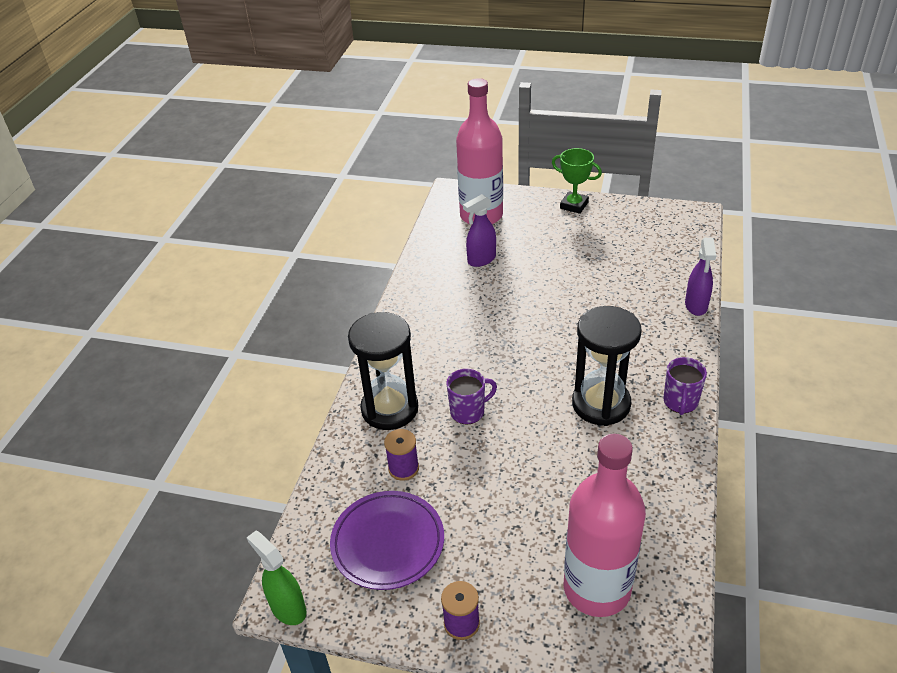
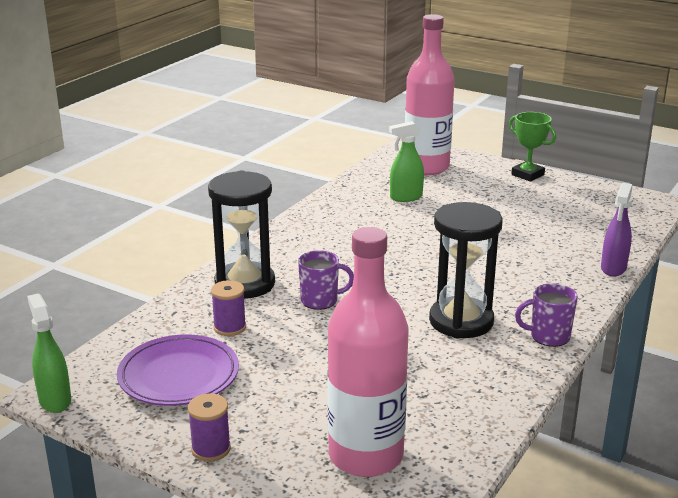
camera: 15 degrees right, 15 degrees down
purple spray bottle [463,194,496,267] -> green spray bottle [389,121,424,202]
purple mug [663,357,707,415] -> purple mug turned 60 degrees clockwise [515,283,578,347]

